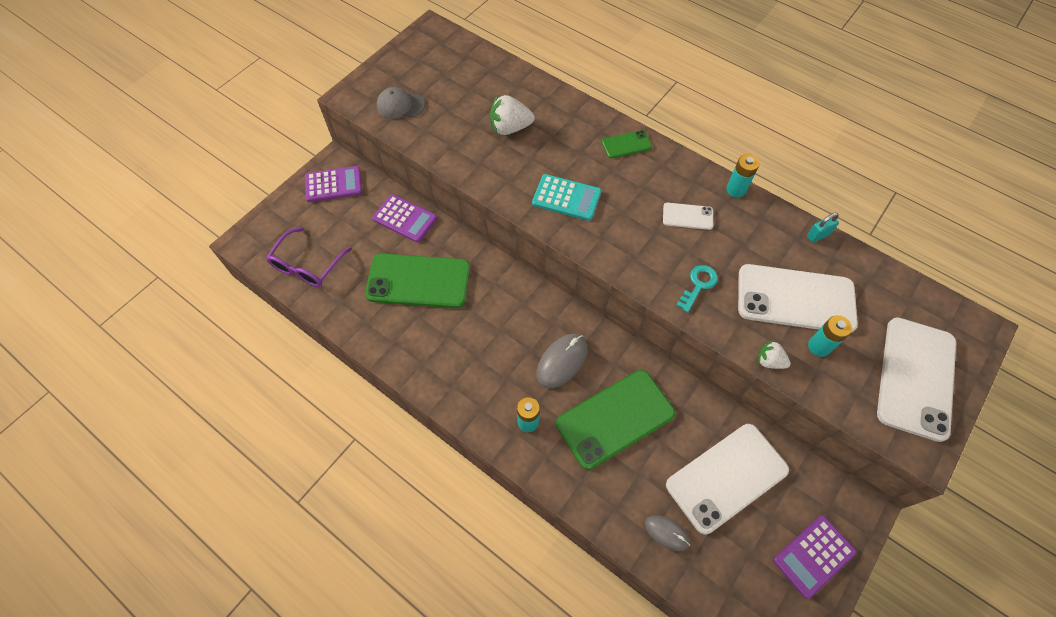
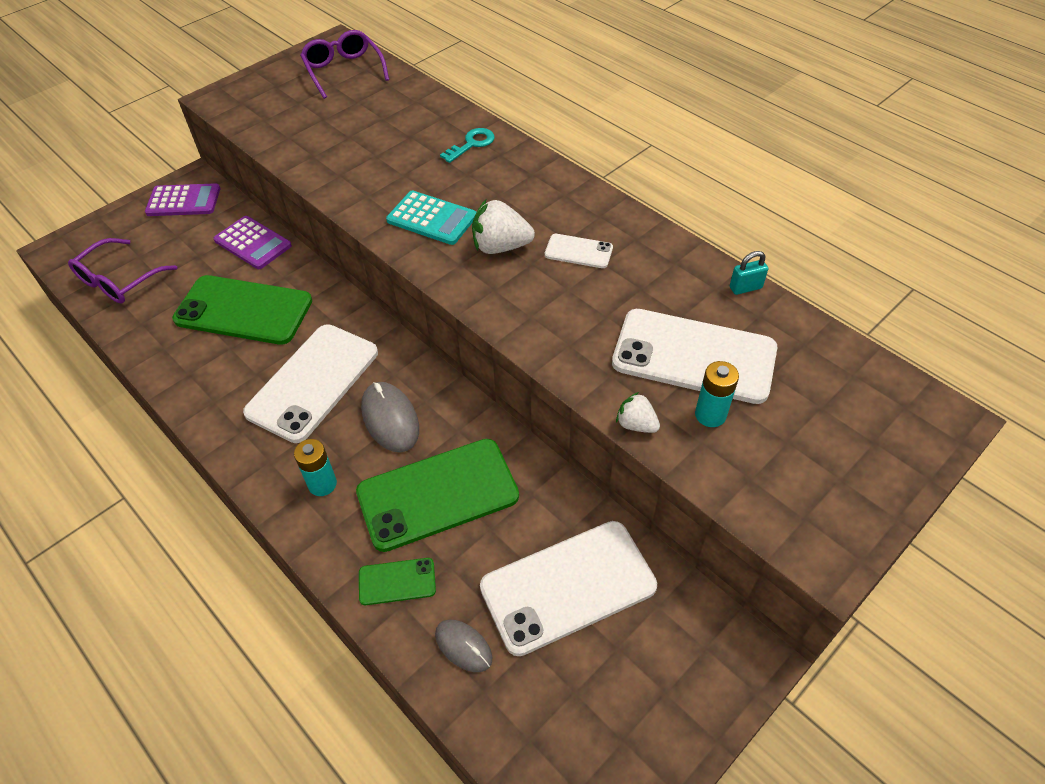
camera: 10 degrees right, 10 degrees down
grey cap [377,87,425,119] -> none
white strawberry [490,95,535,135] -> white strawberry moved to [472,200,535,254]
grey mouse [536,334,588,388] -> grey mouse turned 75 degrees counterclockwise [361,382,419,452]
green phone [602,130,652,158] -> green phone moved to [359,558,436,605]
turquoise key [676,265,718,312] -> turquoise key moved to [440,128,495,163]
turquoise battery [726,154,759,198] -> none
purple calculator [773,516,857,599] -> none
white phone [877,318,956,442] -> white phone moved to [243,324,378,443]
none -> purple glasses [300,30,389,99]

